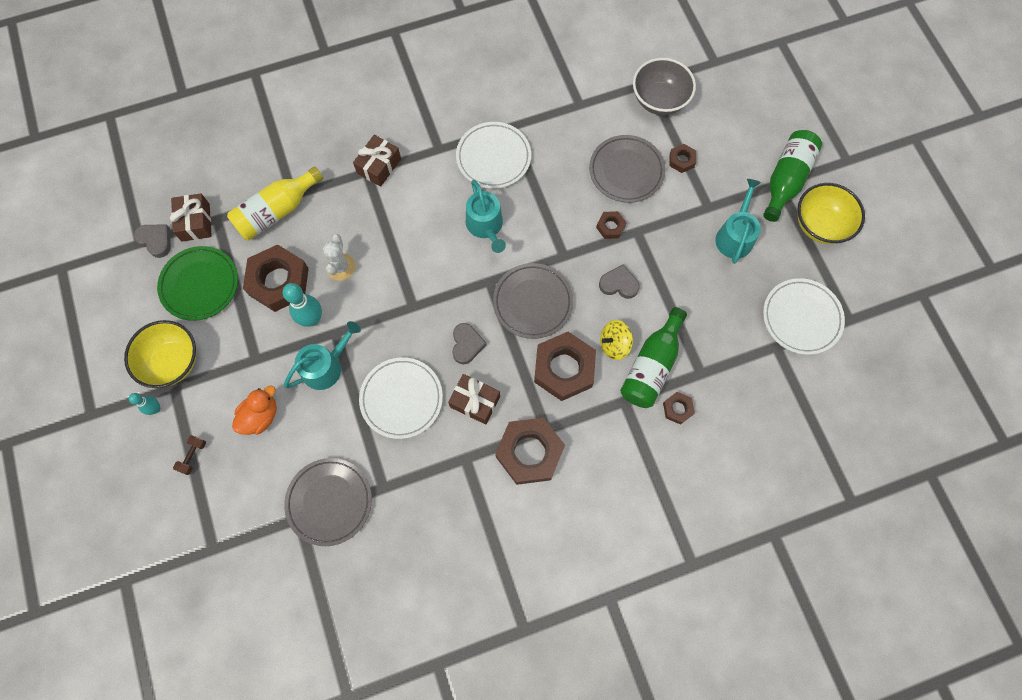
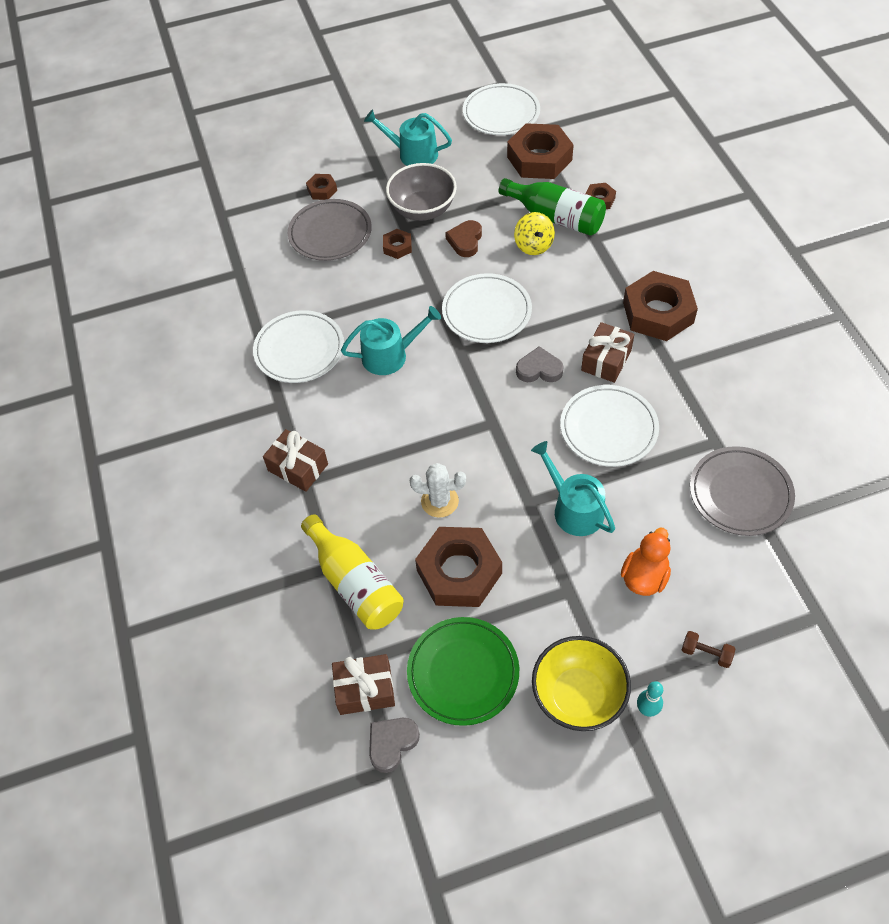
camera: 85 degrees left, 15 degrees down
orange duck [232,385,277,435] -> orange duck turned 75 degrees clockwise [621,528,671,596]
turquoise bowling pin [282,283,322,327] -> none
grey plate [493,263,573,339] -> white plate [442,273,532,343]
brown nut [534,332,596,401] -> brown nut moved to [507,123,574,179]
grey heart [599,264,640,299] -> brown heart [445,220,482,257]
grey bowl [633,58,696,115] -> grey bowl moved to [386,163,457,221]
green bottle [763,130,822,222] -> none
yellow bowl [798,183,865,244] -> none

